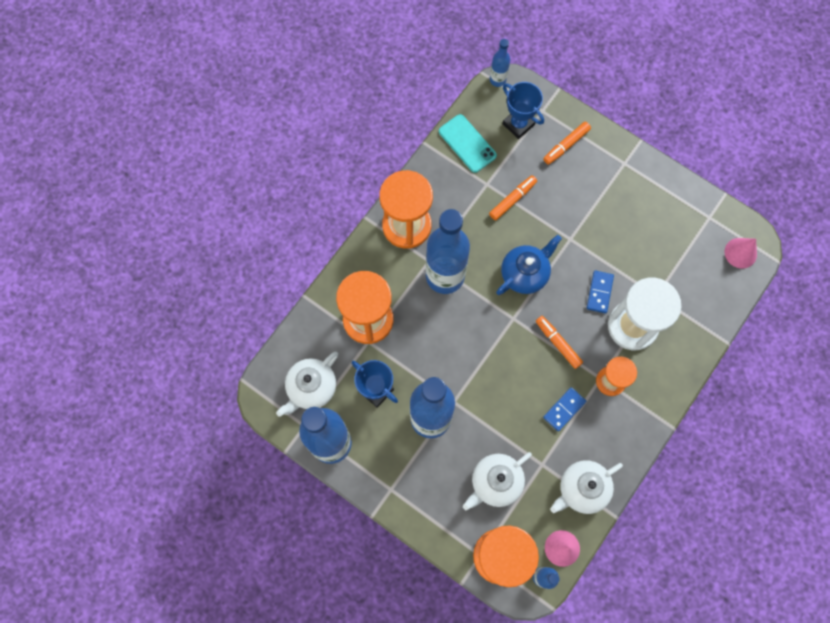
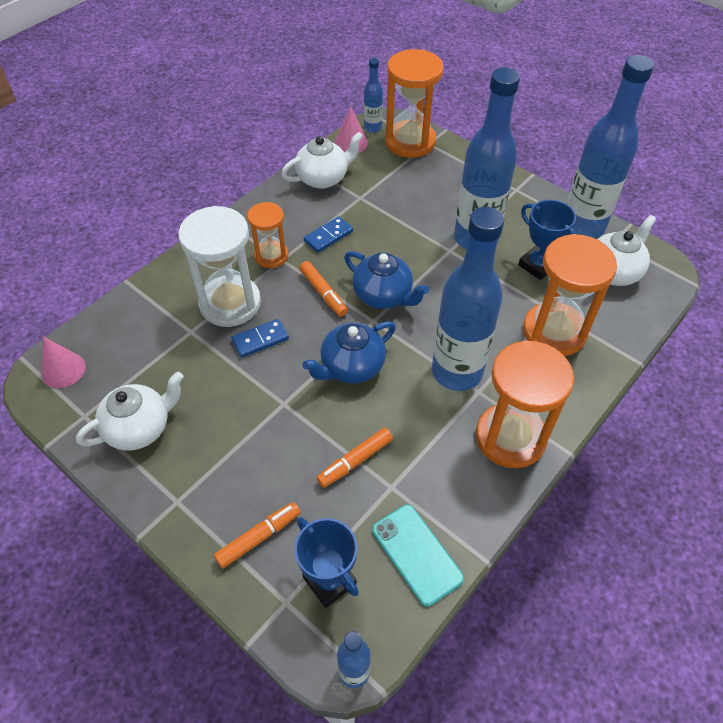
camera: 175 degrees left, 20 degrees down
white teapot [463,452,532,510] -> white teapot moved to [76,372,184,451]
blue domino [587,271,614,313] -> blue domino turned 45 degrees clockwise [231,319,289,358]
none -> blue teapot [344,251,429,309]

